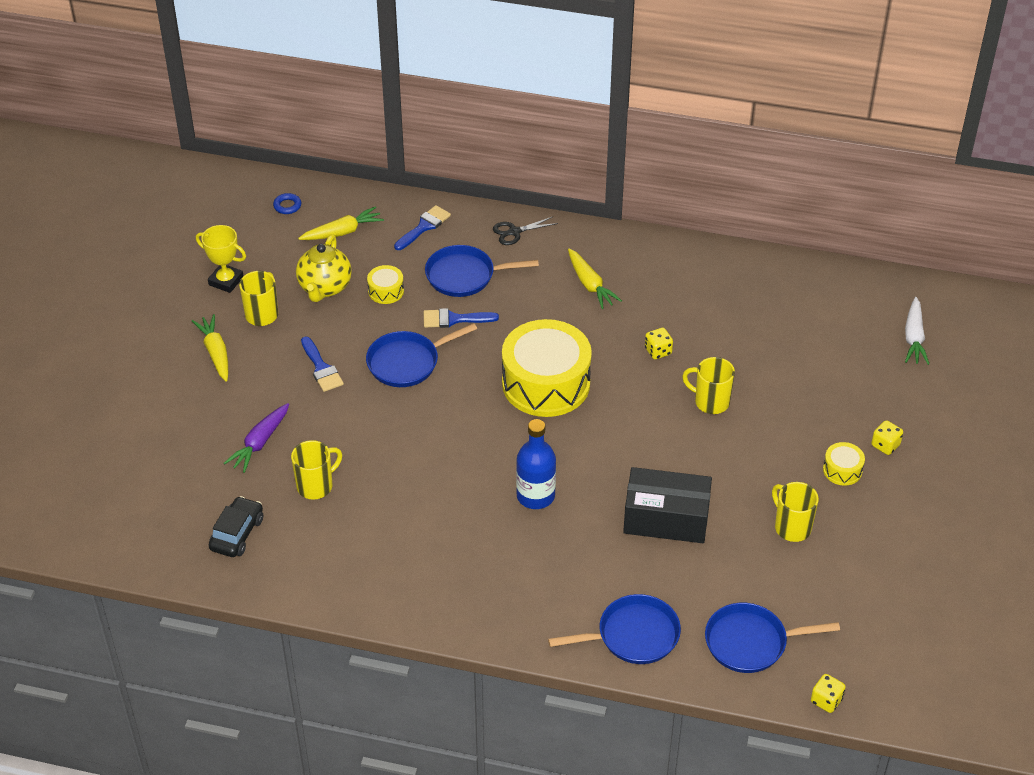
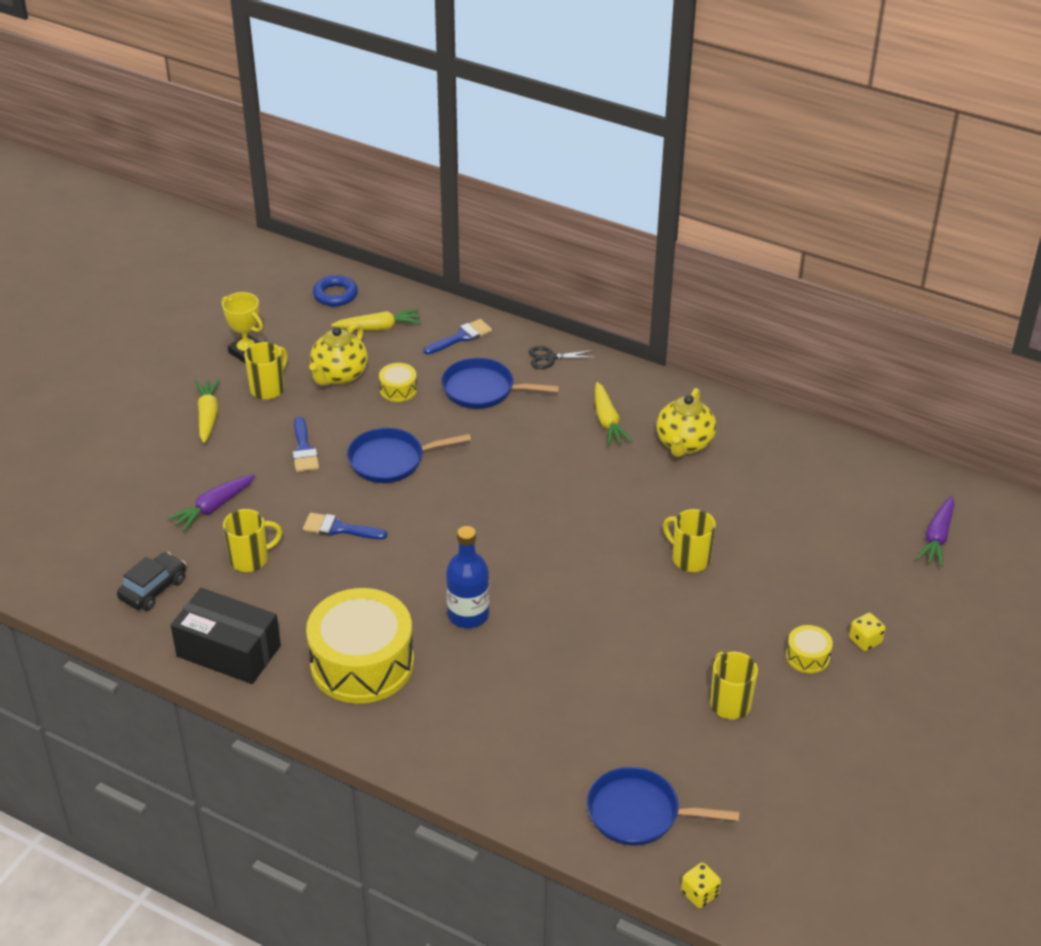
camera: 15 degrees right, 5 degrees down
blue ring [273,193,301,214] -> blue ring [313,275,358,306], size x1.56
blue brush [424,308,499,328] -> blue brush moved to [303,513,387,539]
yellow drum [502,319,592,417] -> yellow drum moved to [306,588,414,703]
blue pan [548,594,681,664] -> none
black box [623,467,712,543] -> black box moved to [171,588,281,684]
yellow dice [645,328,673,359] -> none
white carrot [905,297,929,365] -> purple carrot [916,496,954,567]
none -> yellow teapot [656,388,716,457]

